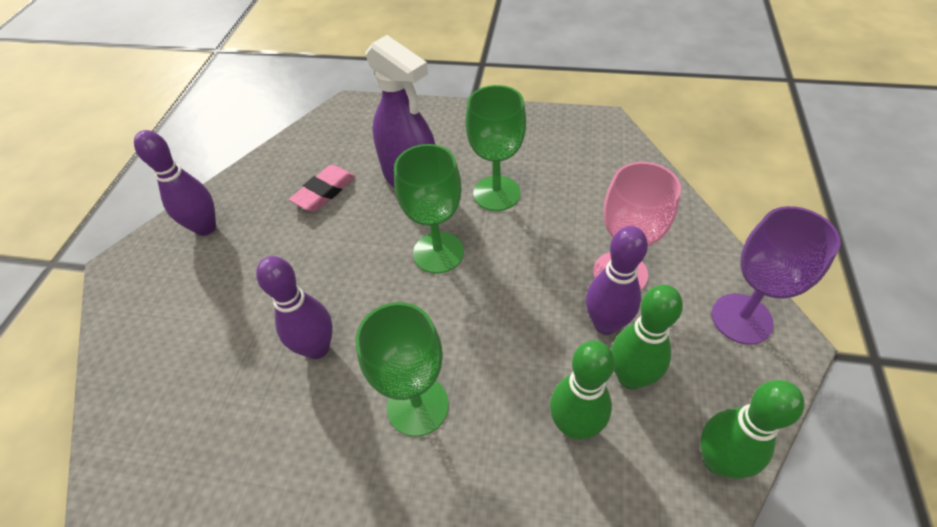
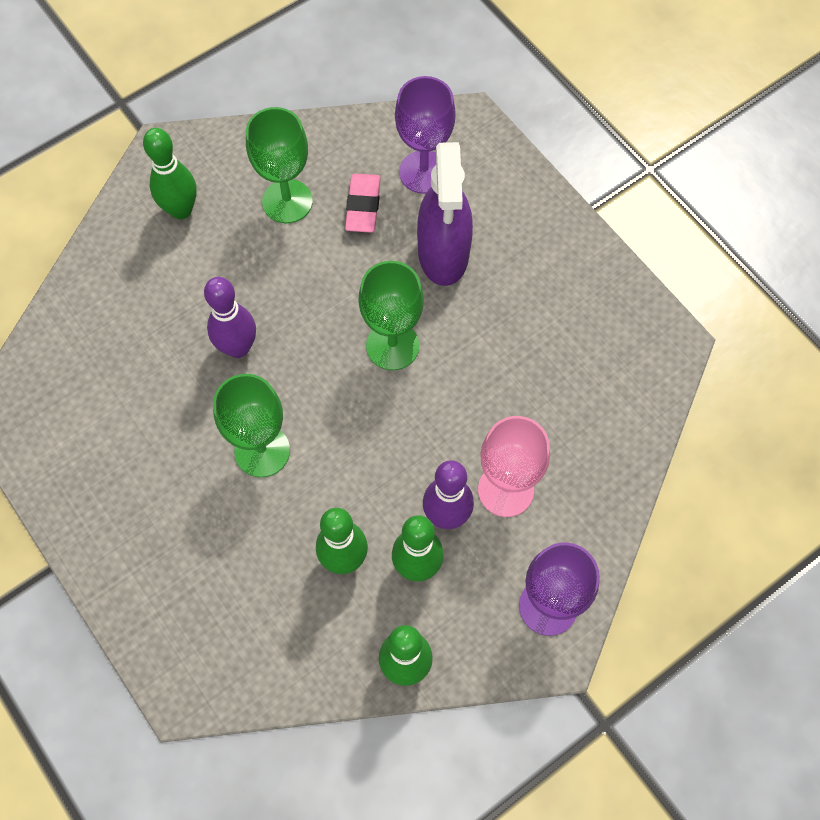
camera: 40 degrees right, 15 degrees up
purple bowling pin [134,130,216,236] -> none
pink eraser [289,165,356,212] -> pink eraser turned 75 degrees counterclockwise [345,173,381,233]
green goblet [465,85,526,211] -> green goblet moved to [246,107,313,223]
none -> green bowling pin [143,128,197,219]
none -> purple goblet [395,76,456,194]

